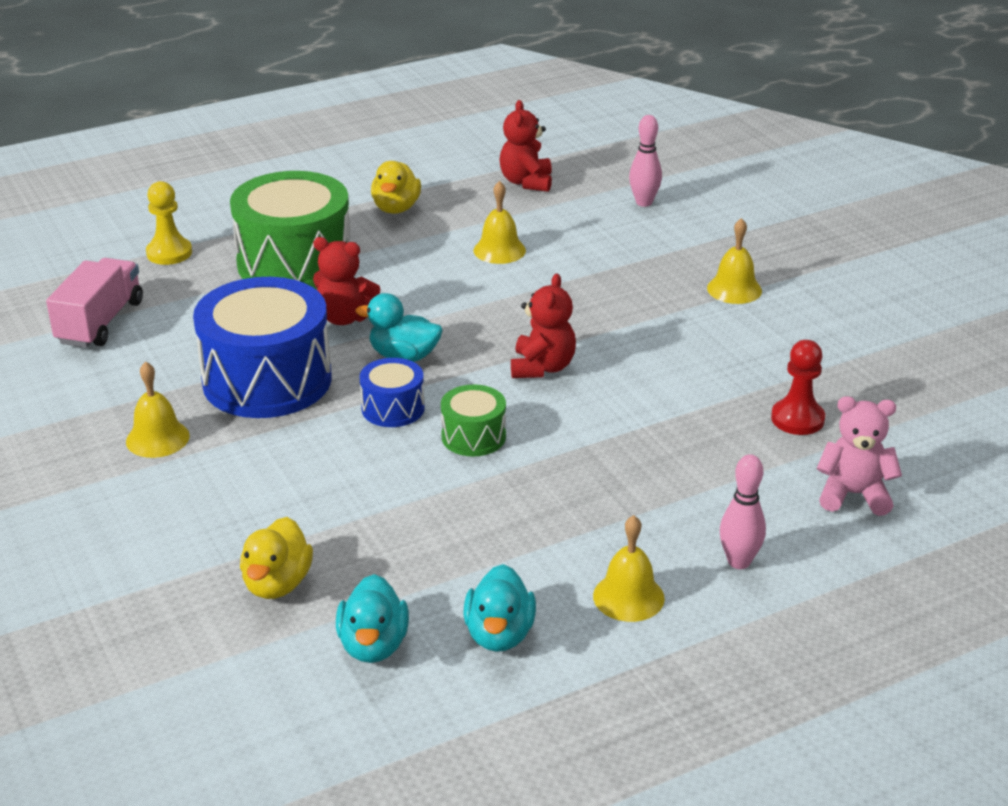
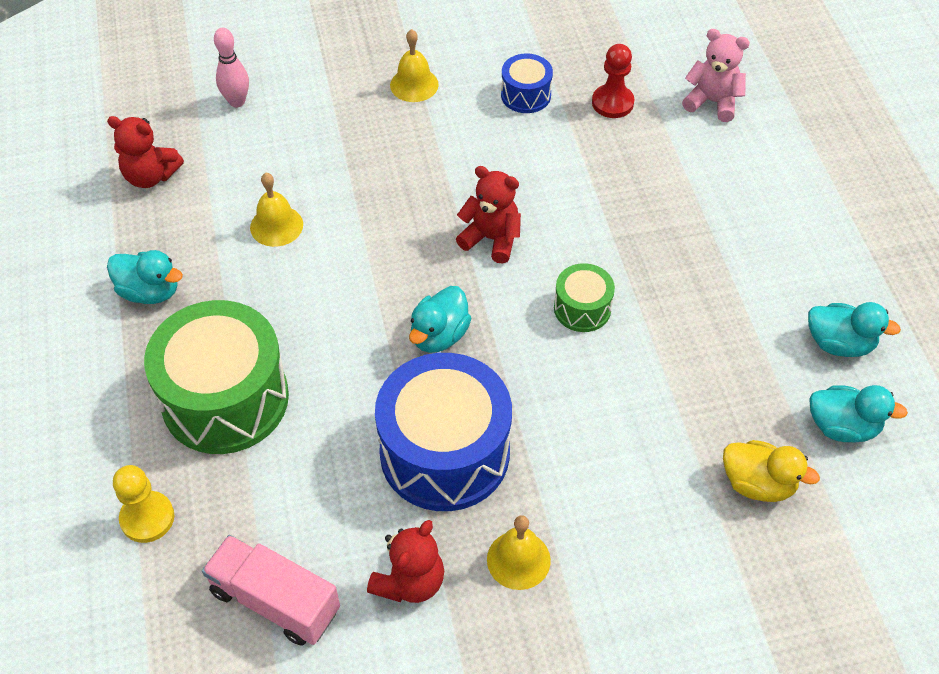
camera: 75 degrees left, 20 degrees up
red teddy bear [313,237,380,325] -> red teddy bear moved to [367,520,444,603]
blue drum [360,358,424,427] -> blue drum moved to [501,54,553,113]
yellow duck [371,161,421,214] -> turquoise duck [107,250,183,304]
yellow bell [593,515,665,622] -> none
pink bowling pin [720,454,766,569] -> none
pink teddy bear [817,396,902,516] -> pink teddy bear turned 90 degrees clockwise [682,29,750,122]

